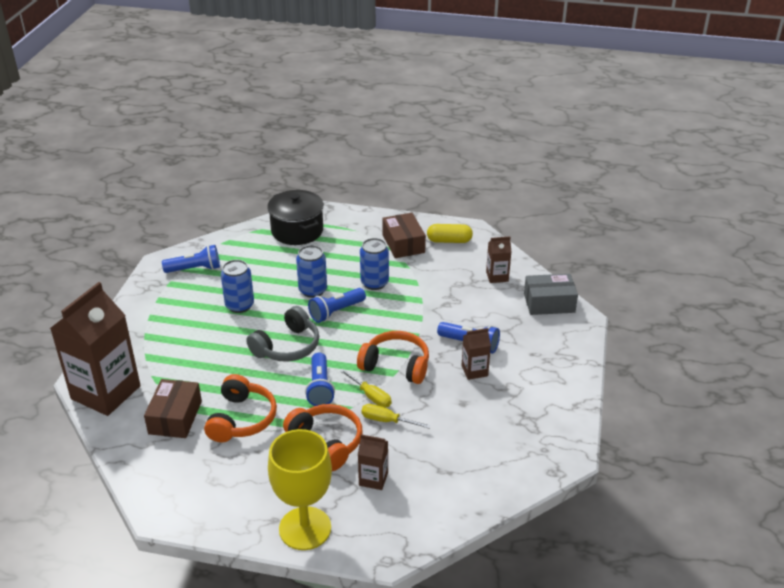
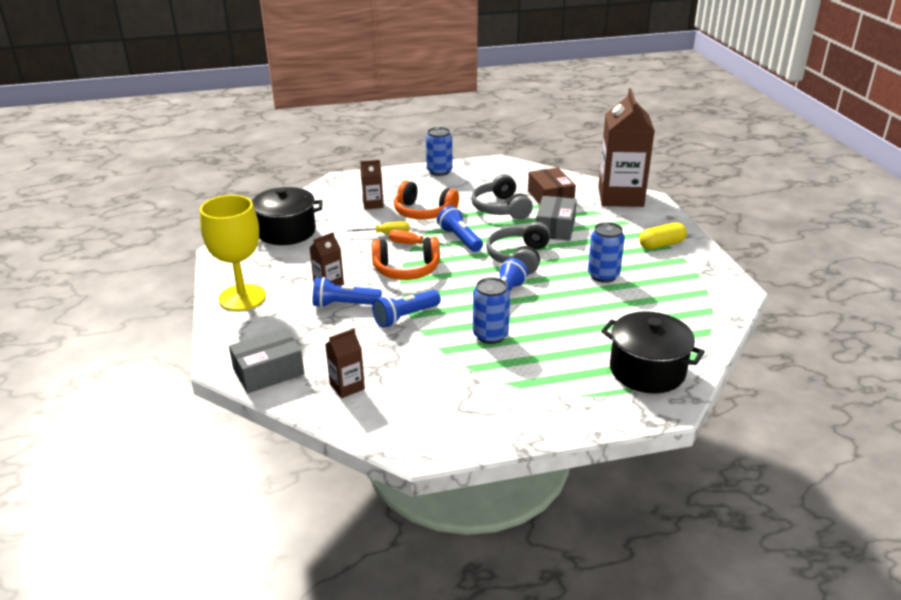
camera: 155 degrees right, 5 degrees down
blue flashlight [162,245,220,273] -> blue flashlight moved to [372,290,441,328]
orange headphones [204,374,277,442] -> grey headphones [471,174,533,220]
yellow goblet [268,429,332,550] -> yellow goblet moved to [200,195,266,311]
blue can [296,245,327,298] -> blue can moved to [426,127,452,176]
yellow screwdriver [340,369,391,407] -> orange screwdriver [389,230,451,246]
brown box [382,213,426,258] -> none
yellow capsule [427,224,473,243] -> yellow capsule moved to [639,222,687,249]
none -> black pot [252,187,323,245]
none -> grey box [536,196,577,241]

